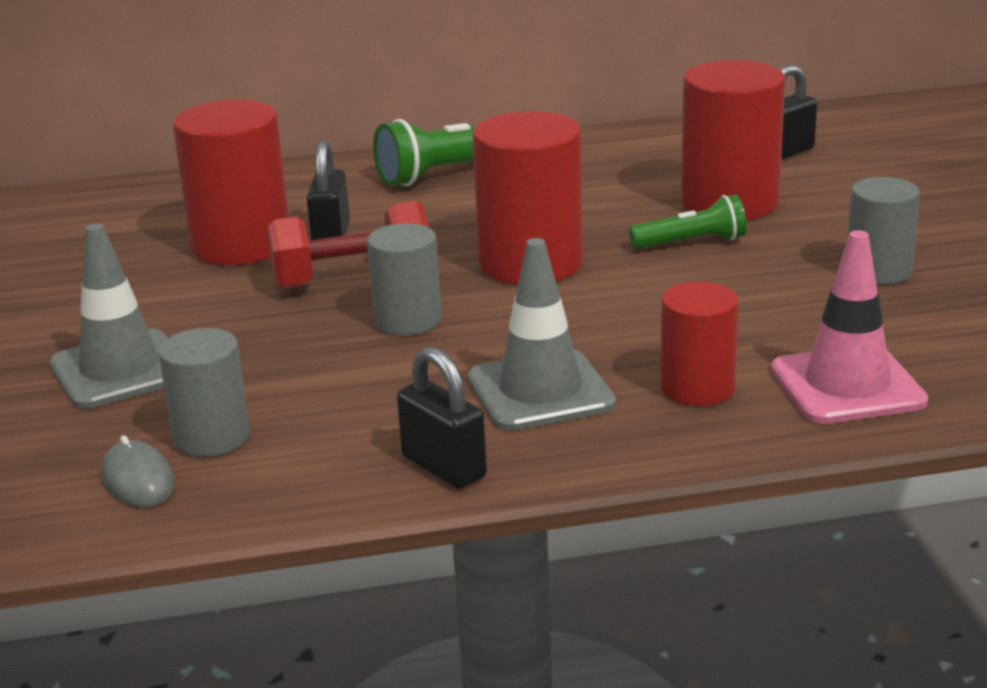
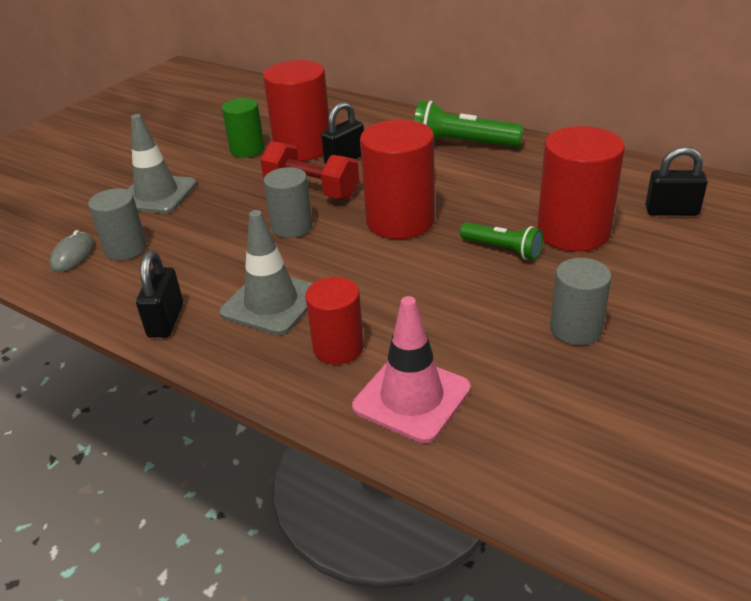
camera: 45 degrees right, 10 degrees up
none -> green cylinder [222,98,265,158]

